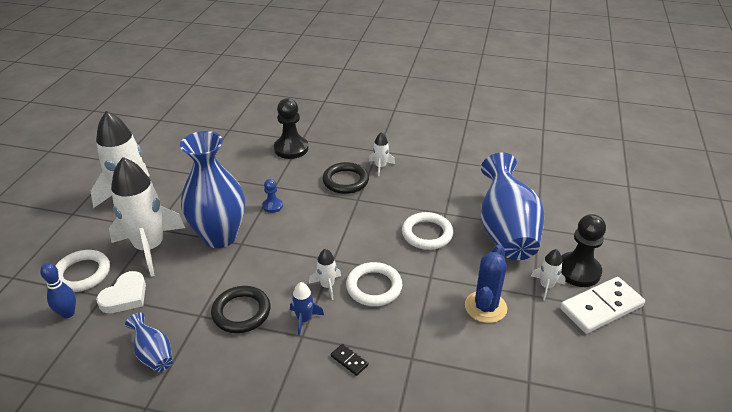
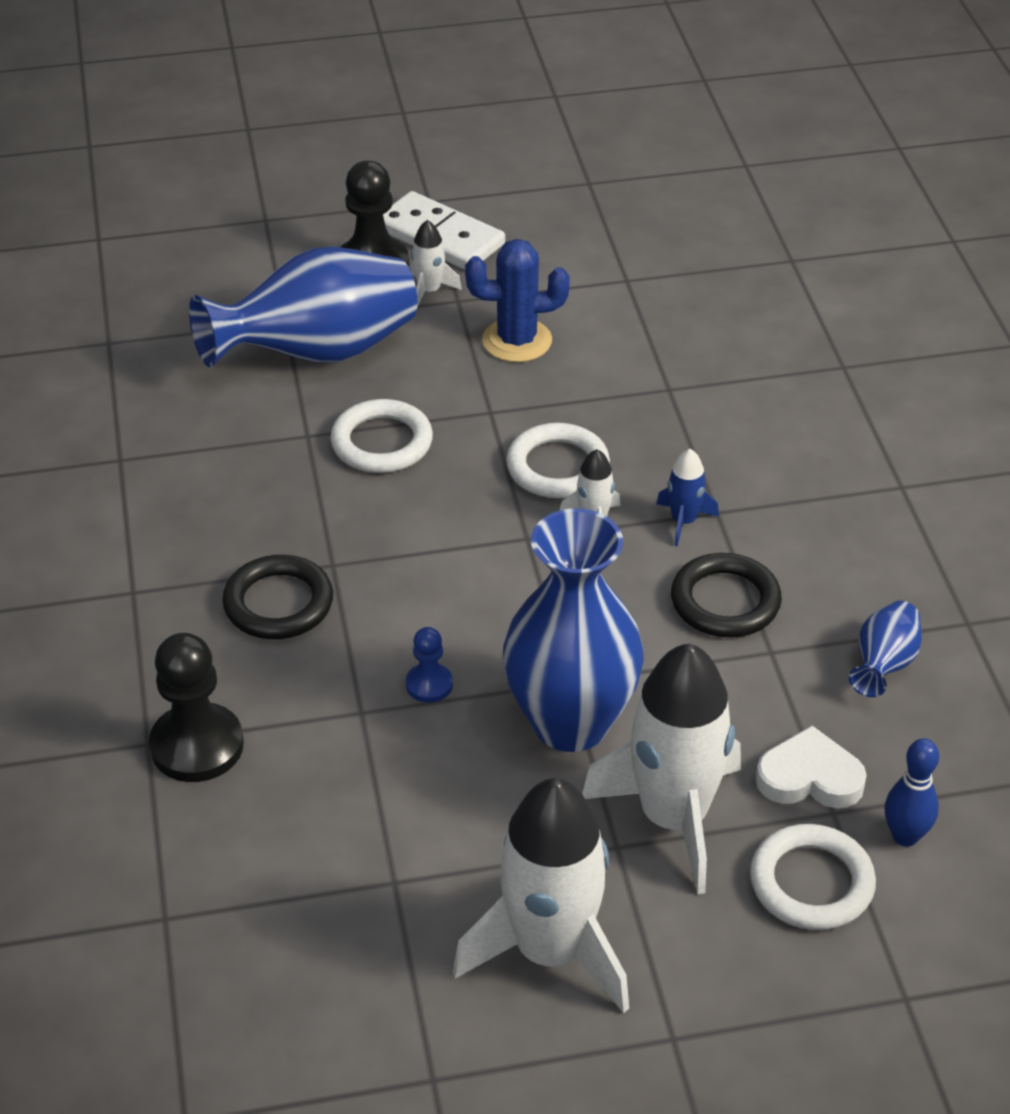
camera: 115 degrees left, 5 degrees up
black domino [331,344,369,376] -> none
white rocket [368,132,395,176] -> none

